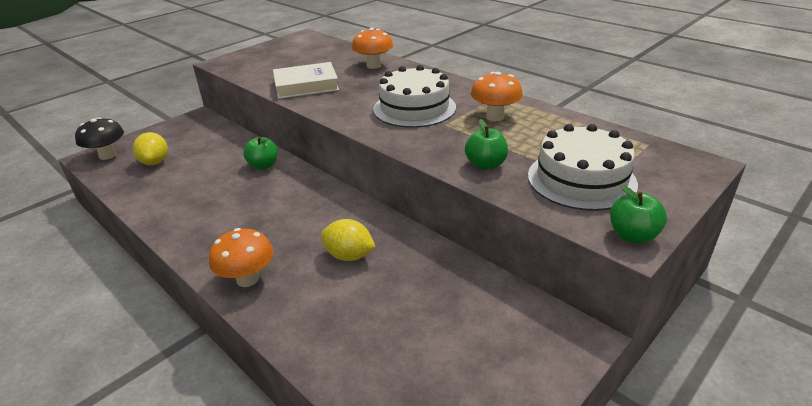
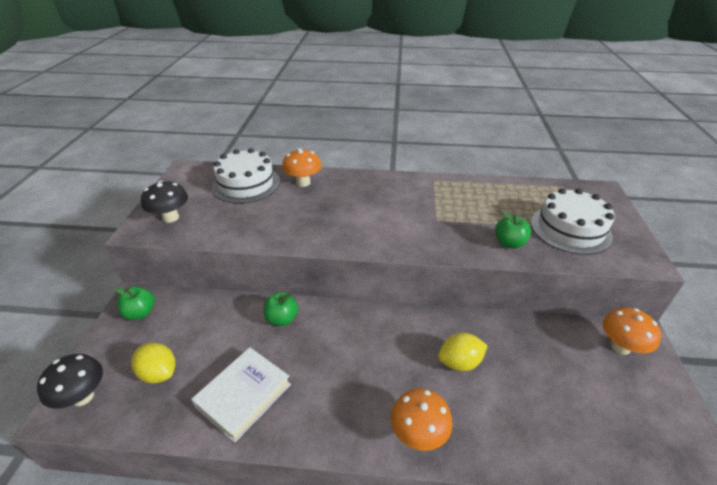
camera: 40 degrees left, 5 degrees up
white book [273,62,339,99] -> white book moved to [191,347,291,443]
white cake [373,65,456,128] -> white cake moved to [212,148,280,203]
orange mushroom [471,72,523,121] -> orange mushroom moved to [602,307,661,355]
green apple [610,185,667,244] -> green apple moved to [115,286,155,320]
none -> black mushroom [141,181,188,223]

